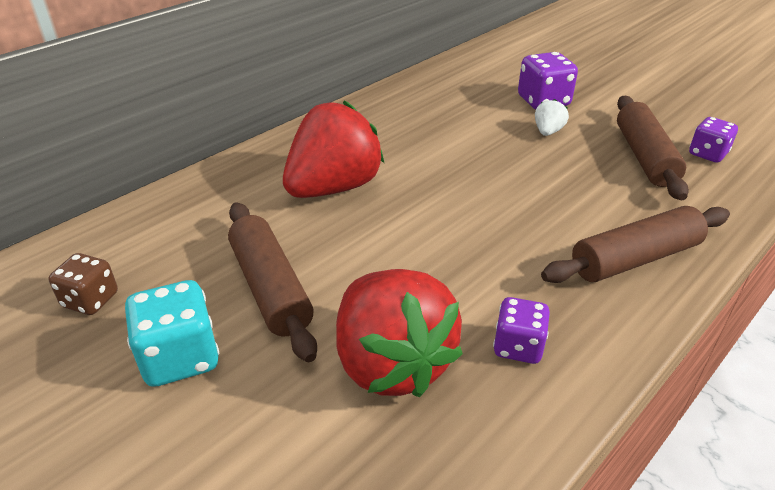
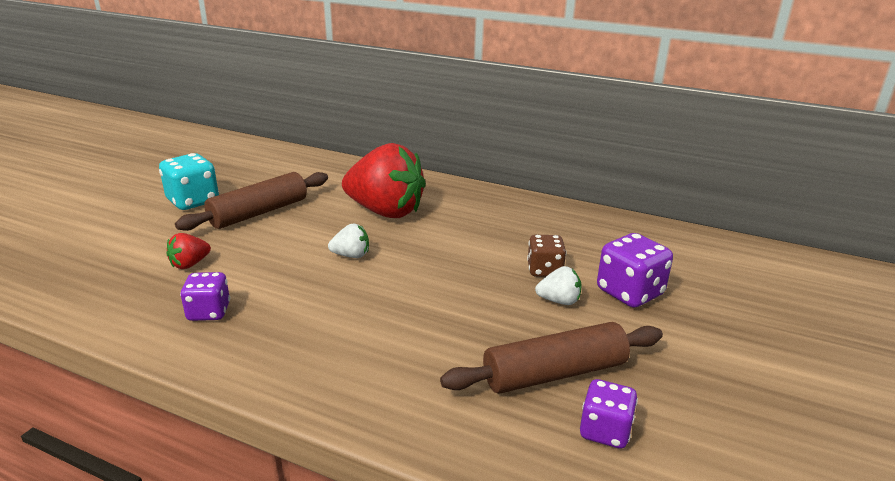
camera: 70 degrees right, 10 degrees down
brown dice [48,253,118,315] -> brown dice moved to [527,235,567,277]
red strawberry [336,269,463,397] -> red strawberry [166,233,211,269], size x0.42
brown rolling pin [541,206,730,283] -> none
none -> white strawberry [328,224,369,258]

